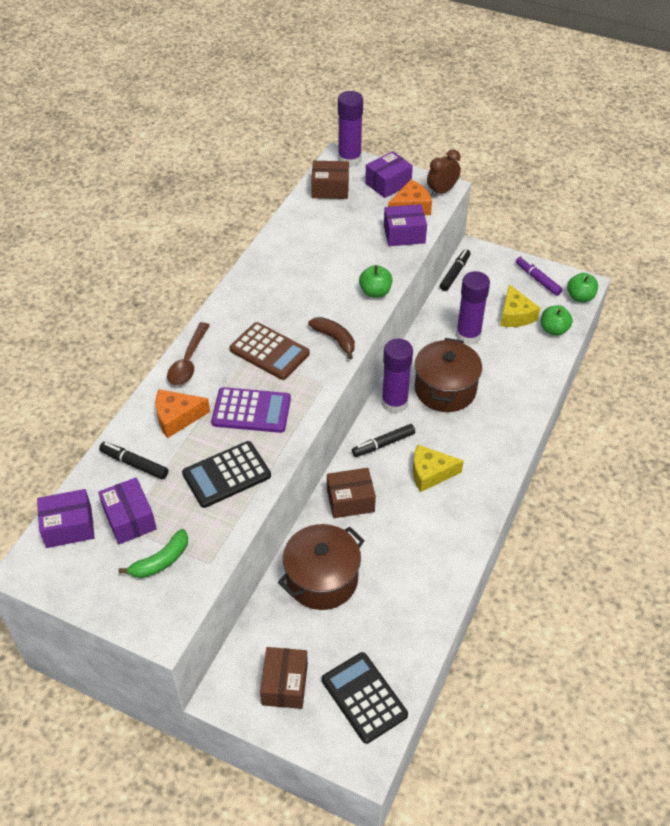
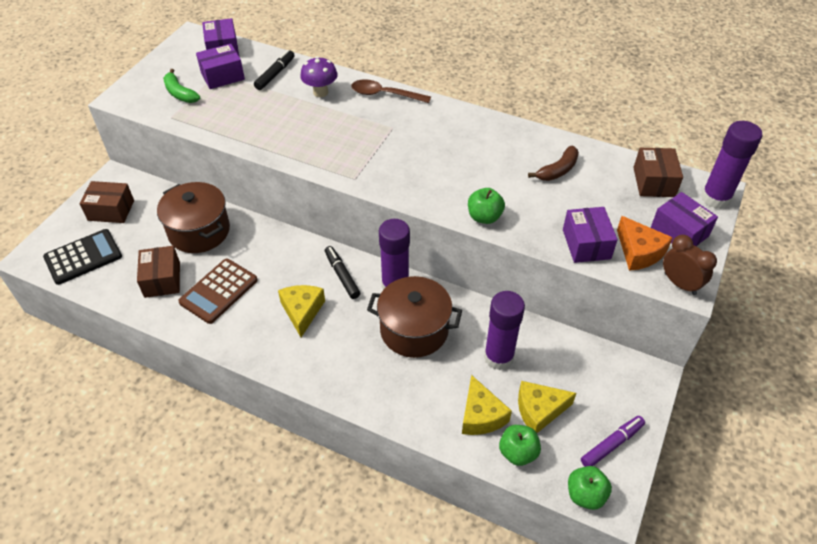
camera: 90 degrees right, 0 degrees up
orange cheese [155,389,210,438] -> purple mushroom [300,56,338,97]
black calculator [182,441,271,508] -> none
purple calculator [211,387,291,433] -> none
brown calculator [229,322,310,380] -> brown calculator moved to [178,259,258,324]
brown banana [308,317,355,360] -> brown banana moved to [528,146,579,181]
brown box [327,468,376,518] -> brown box moved to [137,246,180,298]
black marker [440,249,471,291] -> none
none -> yellow cheese [462,375,512,435]

